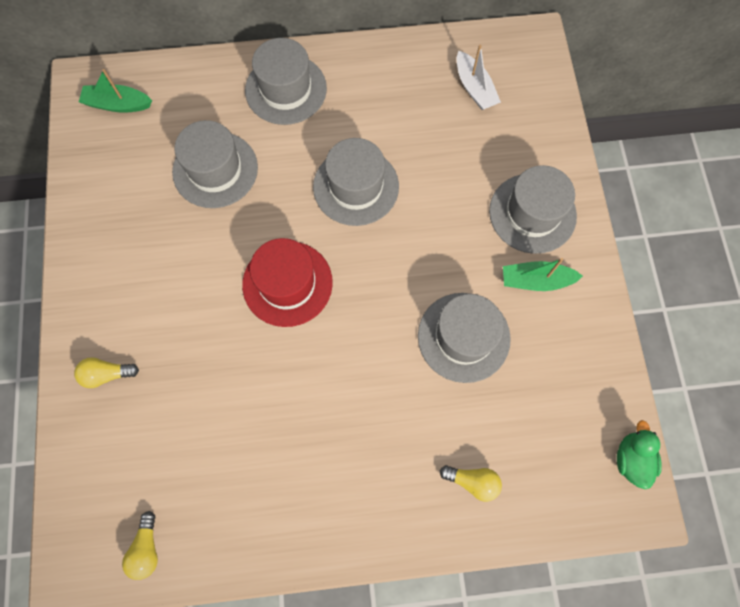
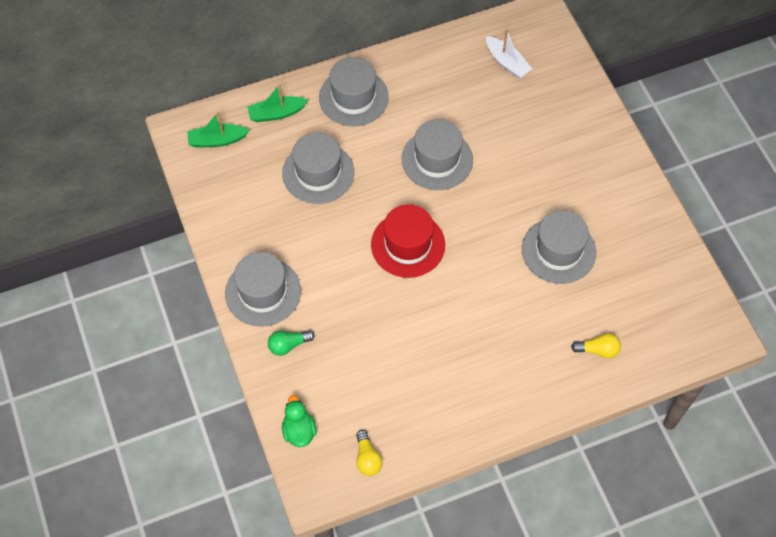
camera: 15 degrees left, 10 degrees down
yellow light bulb [74,357,139,388] -> green light bulb [268,330,315,356]
grey hat [489,165,577,254] -> grey hat moved to [225,252,301,327]
green boat [503,258,583,291] -> green boat moved to [247,84,309,122]
green duck [617,420,662,489] -> green duck moved to [282,395,316,447]

